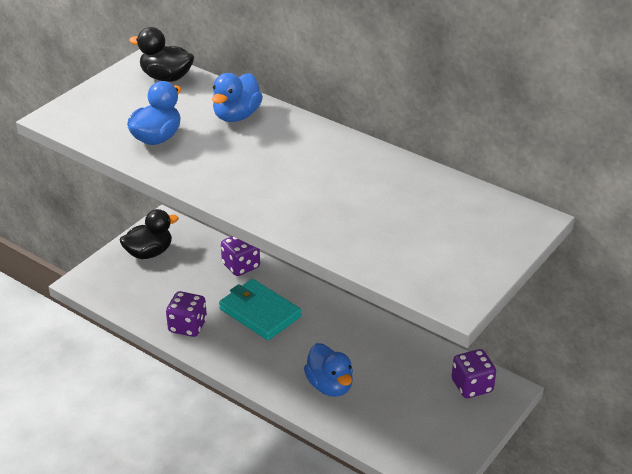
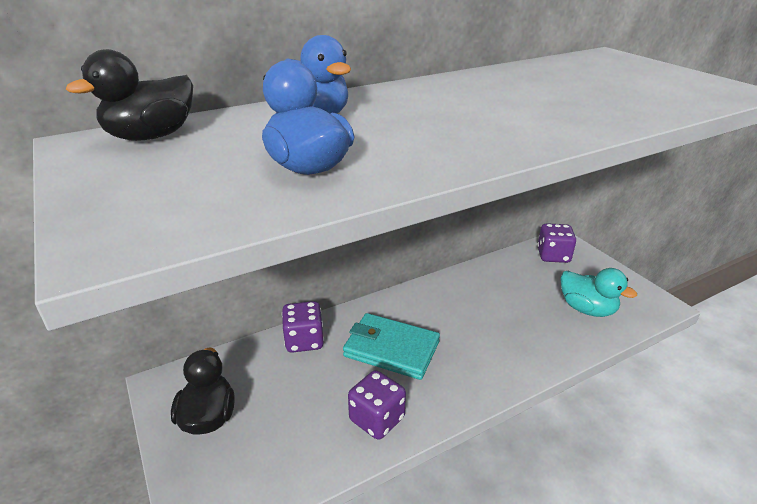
camera: 65 degrees left, 5 degrees down
turquoise wallet [219,279,301,340] -> turquoise wallet turned 45 degrees clockwise [343,313,440,380]
blue duck [304,343,353,397] -> none
none -> turquoise duck [560,268,637,317]

